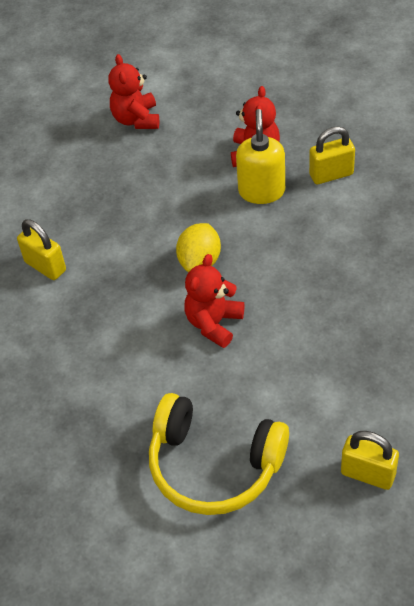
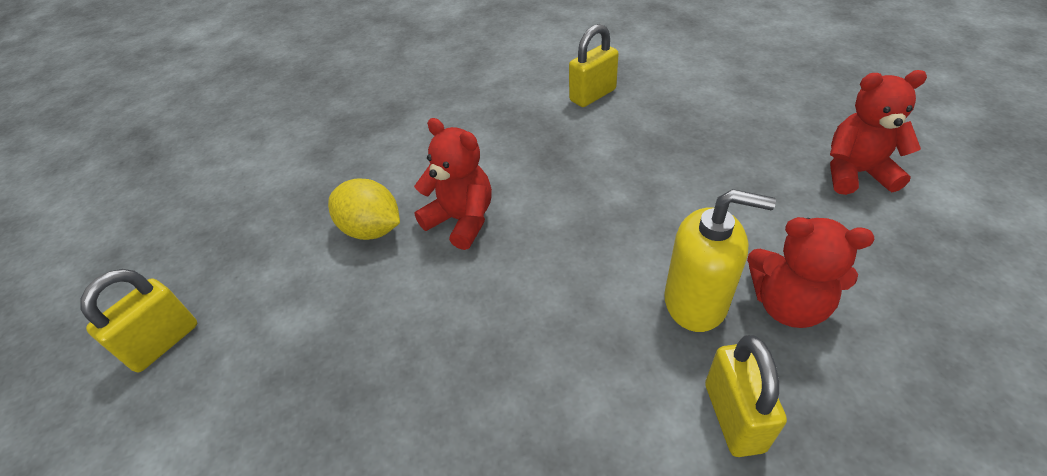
camera: 100 degrees right, 5 degrees down
yellow headphones [149,393,289,515] -> none
yellow lemon [176,223,221,272] -> yellow lemon moved to [328,179,400,240]

